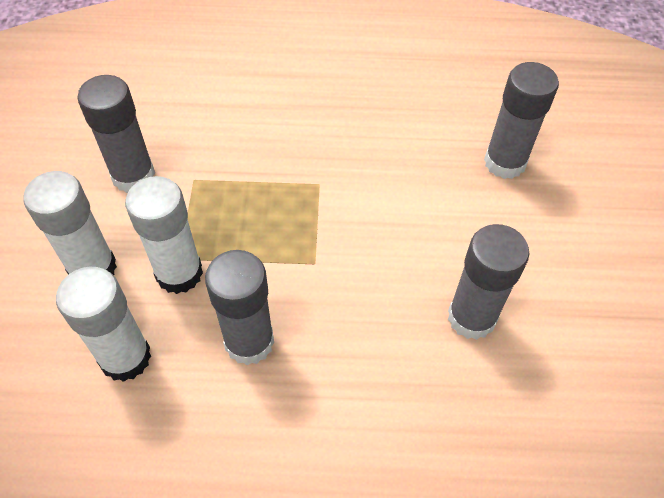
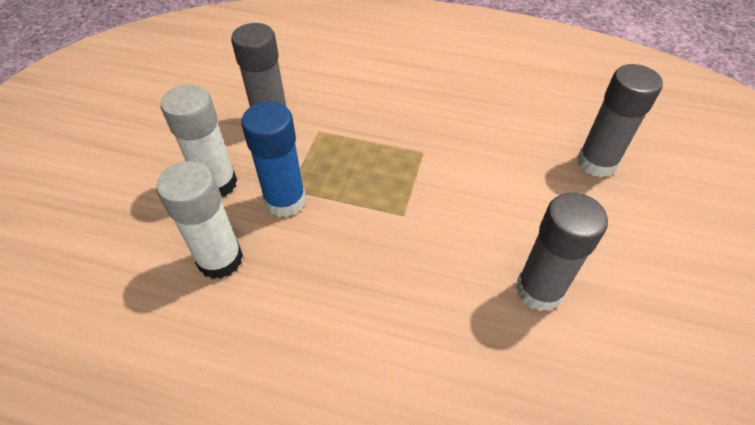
camera: 15 degrees right, 5 degrees down
white glue stick [125,176,203,294] -> blue glue stick [242,101,306,217]
grey glue stick [205,250,274,365] -> none

